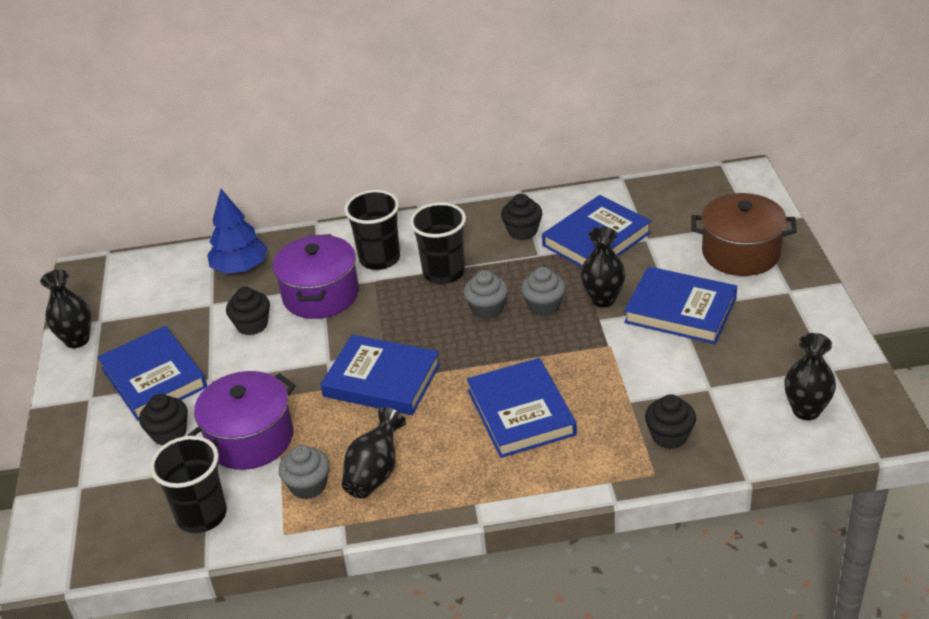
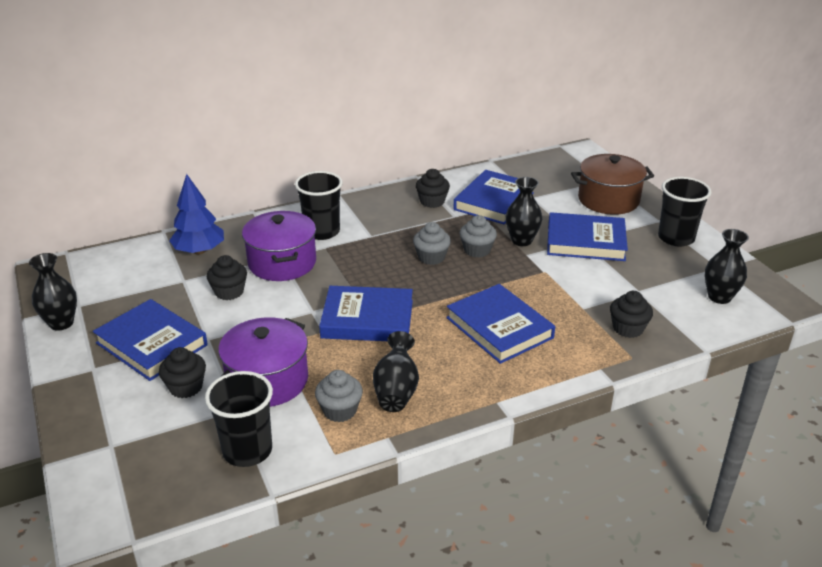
camera: 20 degrees left, 5 degrees down
black cup [410,202,466,284] -> black cup moved to [658,177,711,247]

